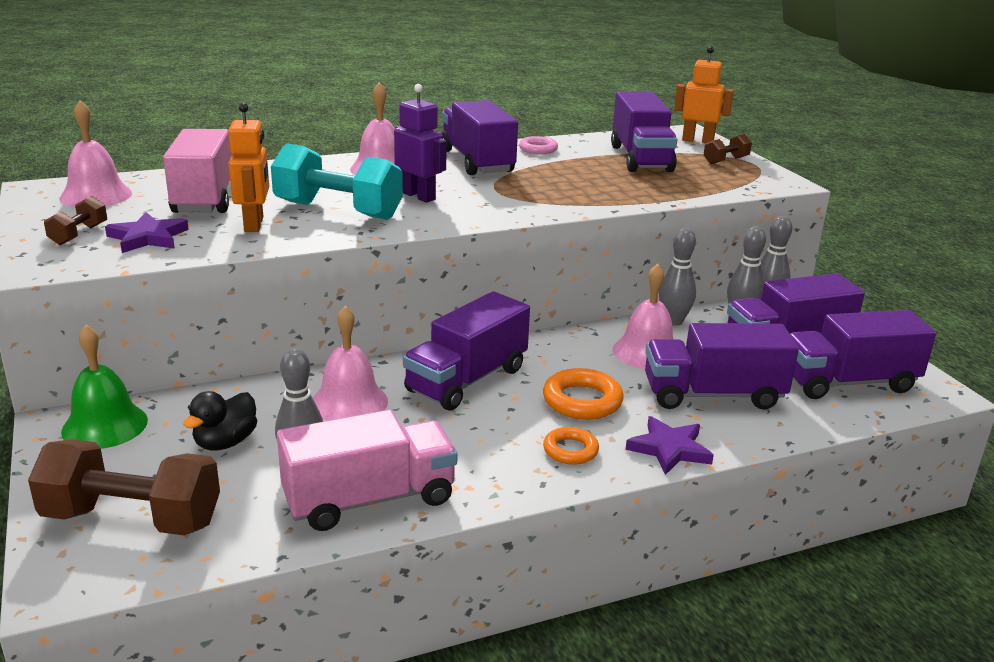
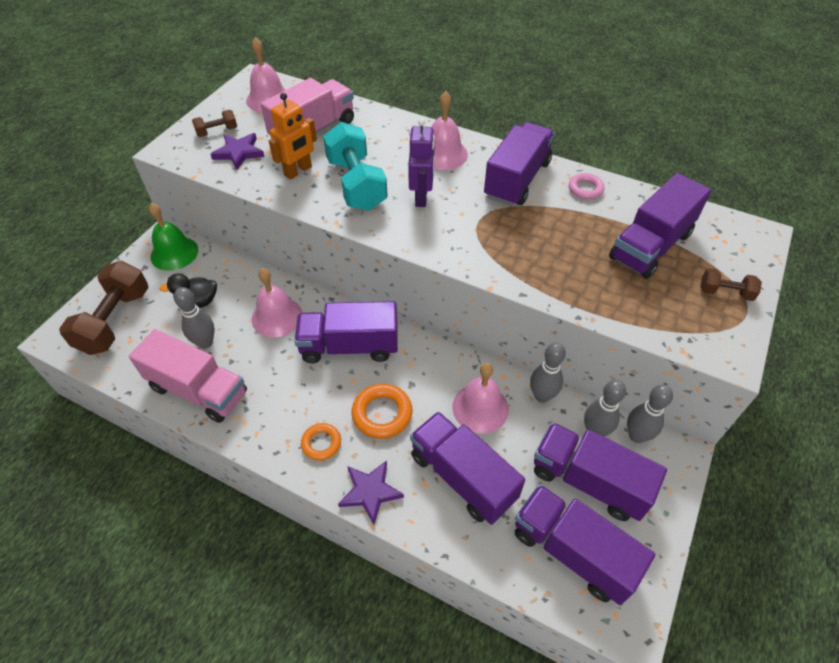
camera: 50 degrees right, 25 degrees up
brown dumbbell [28,439,220,536] -> brown dumbbell turned 45 degrees clockwise [59,261,149,355]
orange robot [674,46,734,143] -> none

